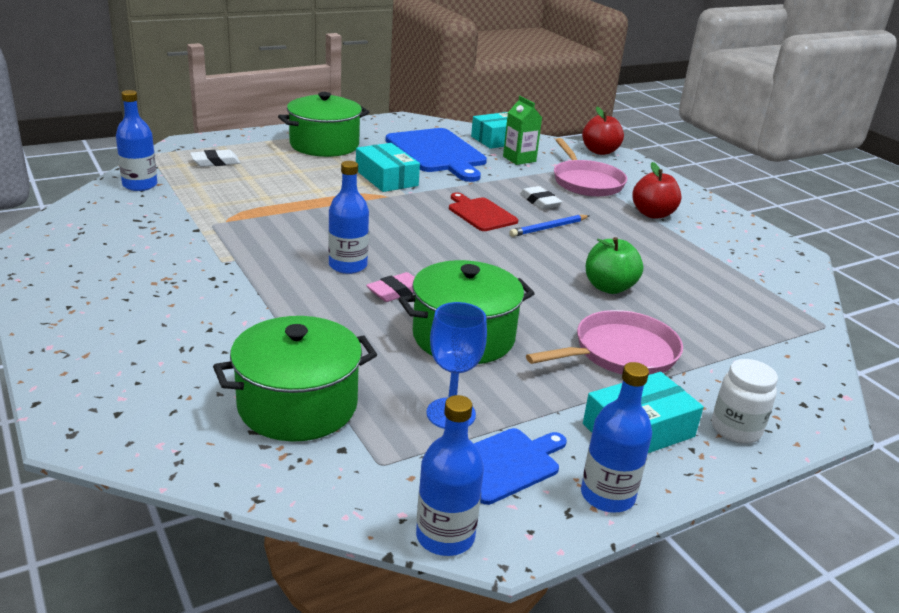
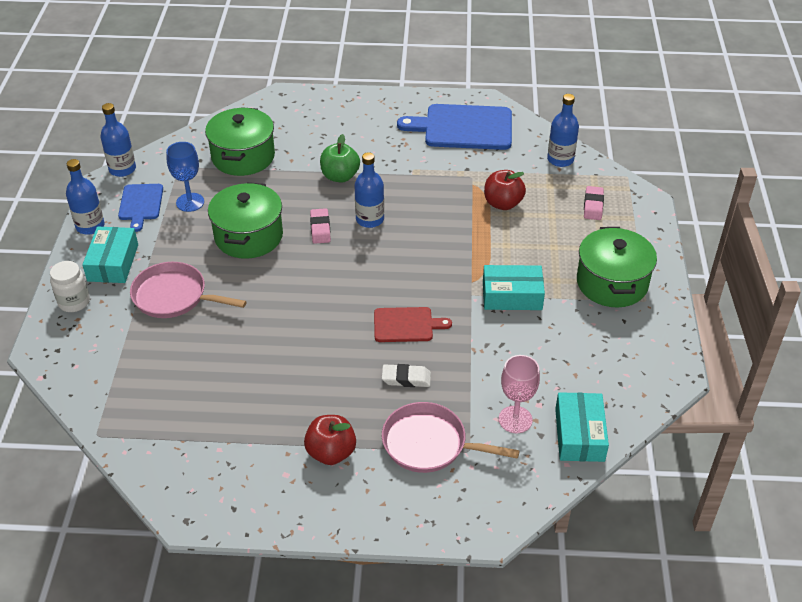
camera: 125 degrees right, 15 degrees up
white eraser [190,150,240,167] -> pink eraser [584,186,604,220]
blue cutting board [386,128,487,182] -> blue cutting board moved to [397,104,512,150]
green carton [503,96,542,165] -> pink goblet [499,355,540,433]
blue pencil [509,215,589,237] -> none
pink pan [526,310,683,375] -> pink pan turned 105 degrees clockwise [130,262,247,318]
red apple [582,107,624,155] -> red apple moved to [484,170,526,210]
green apple [586,237,643,294] -> green apple moved to [320,134,360,182]

